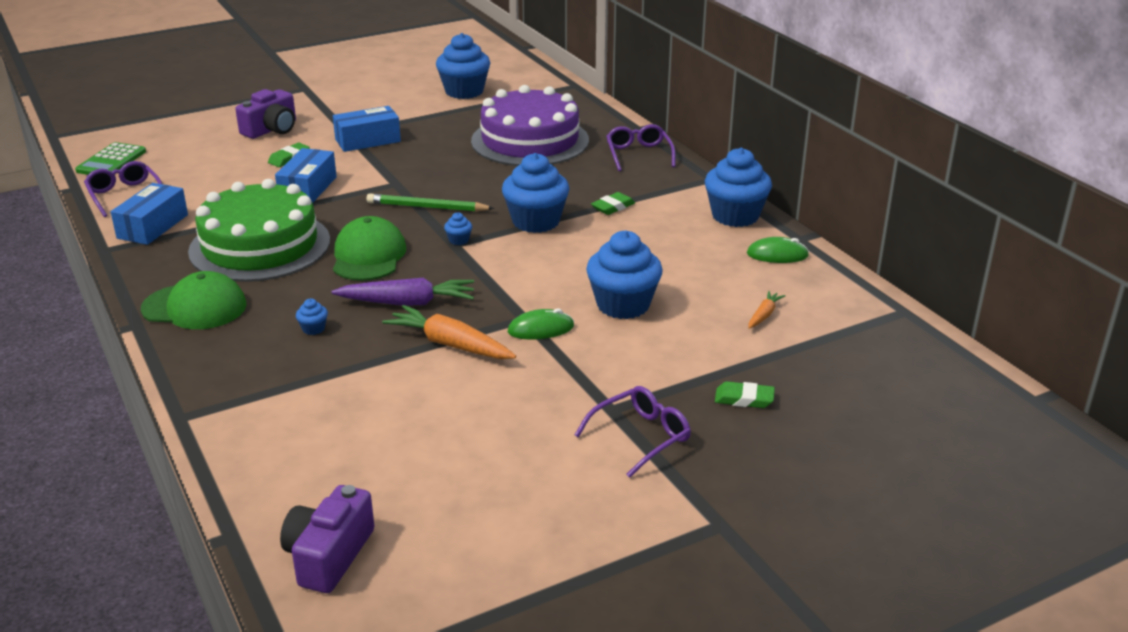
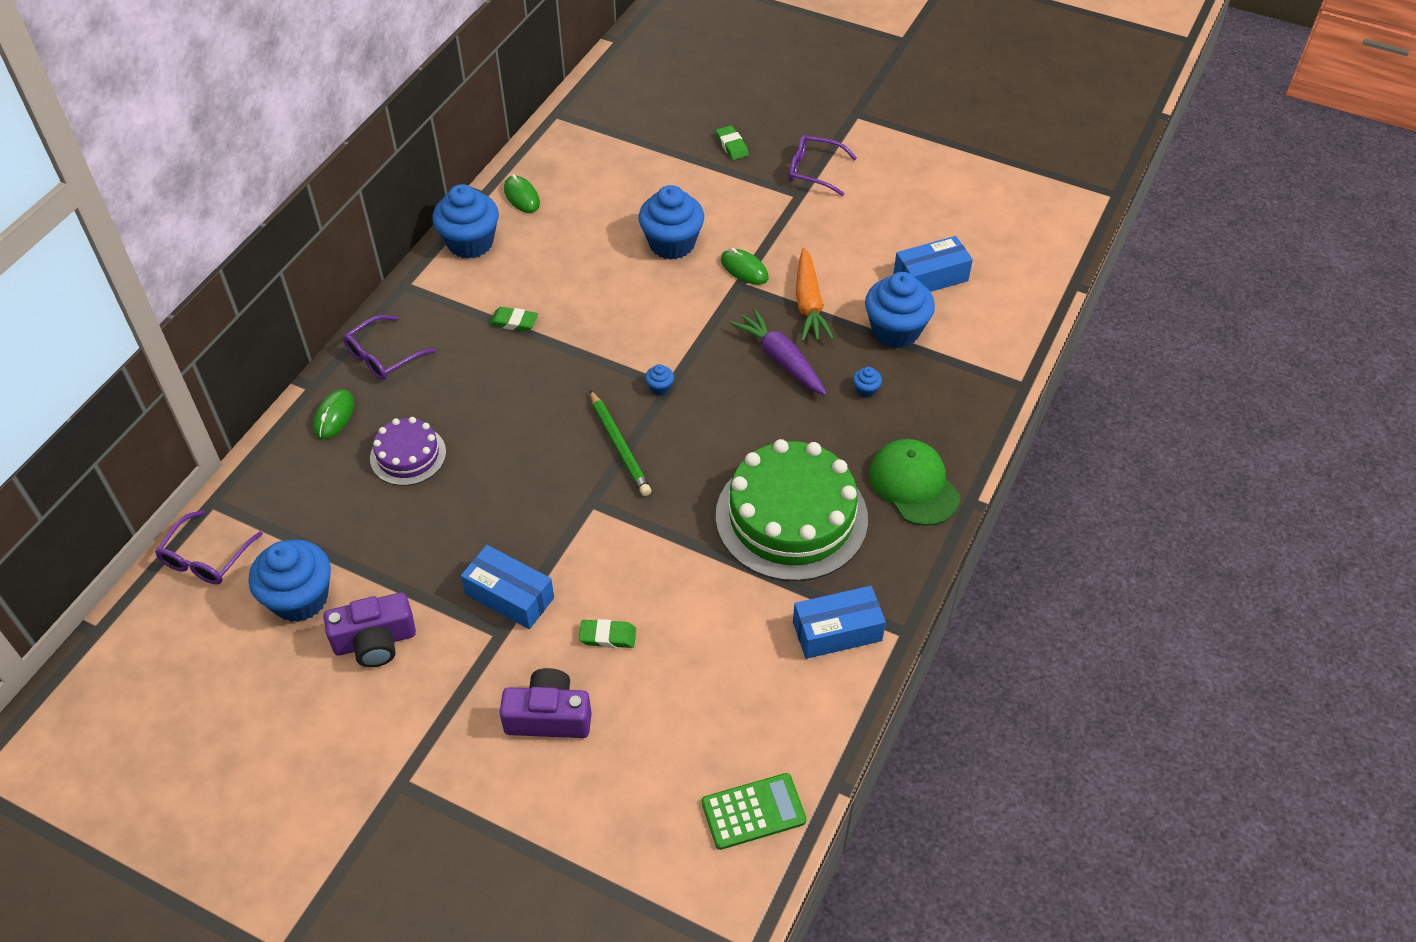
camera: 125 degrees left, 20 degrees up
purple glasses [84,161,162,217] -> purple glasses moved to [155,510,263,585]
blue box [275,148,337,203] -> blue box moved to [893,236,973,292]
purple camera [280,485,374,593] -> purple camera moved to [324,592,416,667]
green cap [333,216,406,281] -> none
purple cake [471,85,589,166] -> purple cake [370,417,446,486], size x0.51
blue cupcake [502,153,569,233] -> blue cupcake moved to [865,272,935,348]
orange carrot [748,291,786,329] -> none
none -> green mouse [313,389,354,439]

